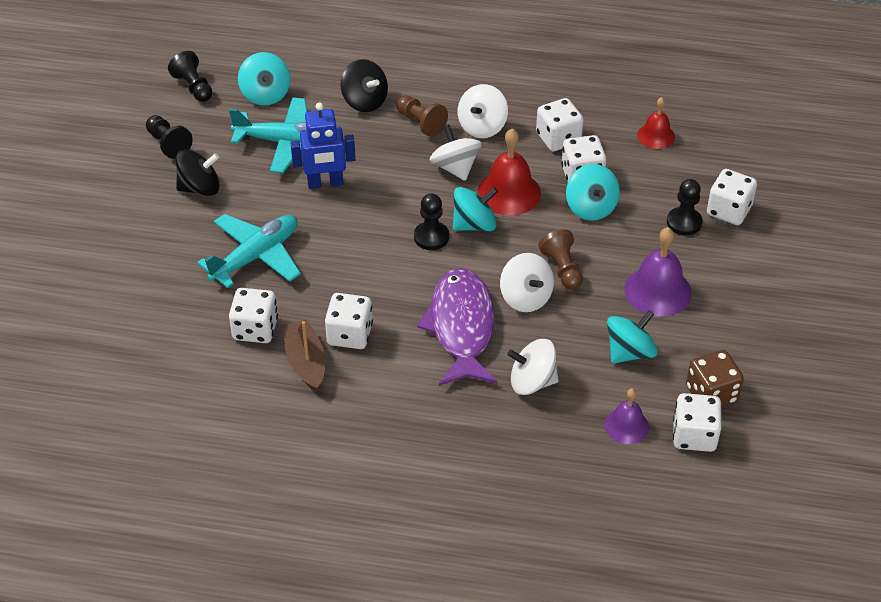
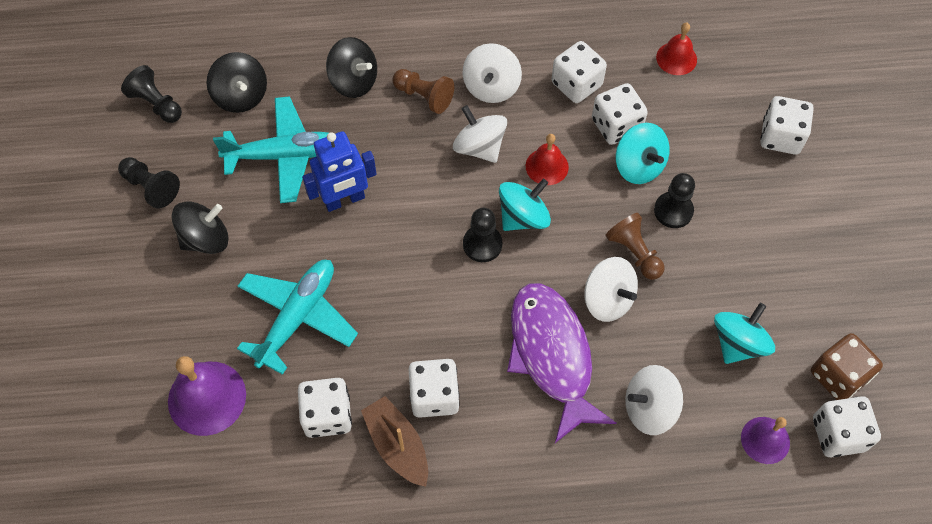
camera: 15 degrees left, 15 degrees up
turquoise spinning top [238,52,291,105] -> black spinning top [206,52,267,113]
red bell [478,128,541,215] -> red bell [526,134,569,185], size x0.61
purple bell [624,227,692,317] -> purple bell moved to [168,356,246,436]
black pawn [667,179,703,236] -> black pawn moved to [654,173,695,228]

